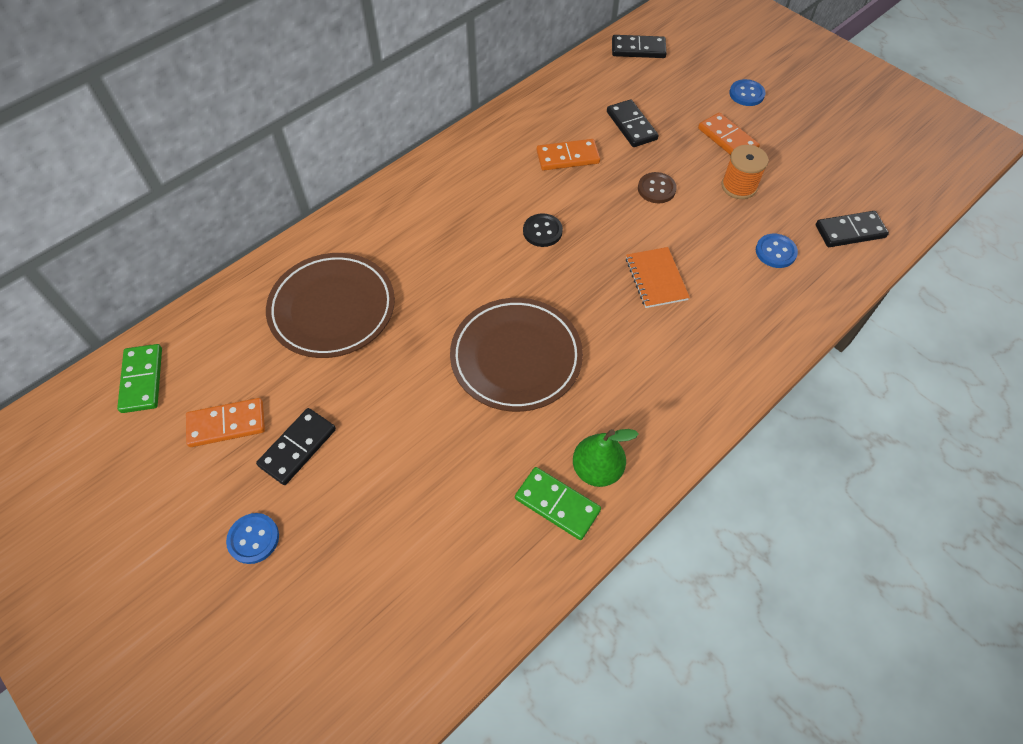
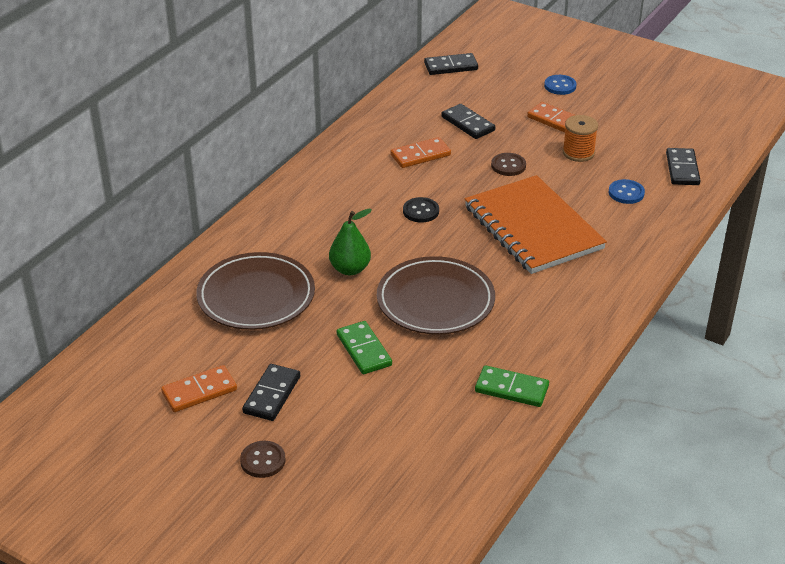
camera: 15 degrees left, 20 degrees down
green domino [117,344,162,413] -> green domino moved to [337,321,392,374]
blue button [226,513,279,564] -> brown button [240,441,286,478]
green pear [573,429,639,487] -> green pear moved to [329,208,372,275]
orange notebook [626,247,690,308] -> orange notebook [465,175,607,274], size x2.16
black domino [816,211,889,247] -> black domino turned 60 degrees counterclockwise [666,148,701,185]

